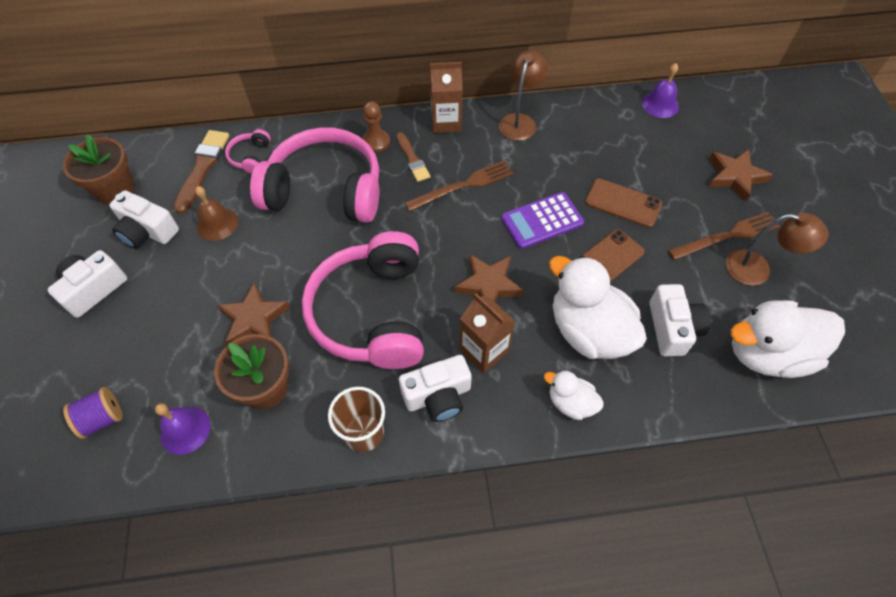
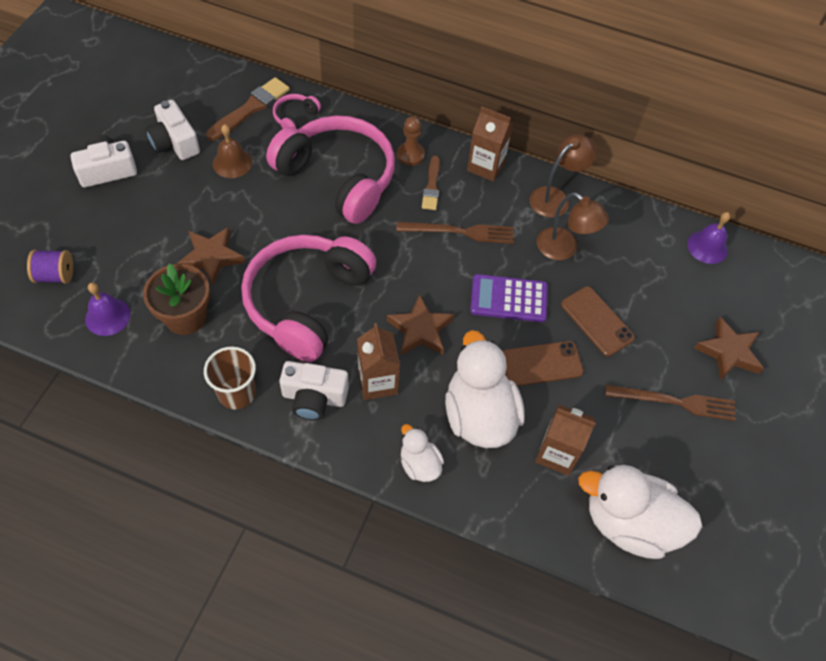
camera: 25 degrees right, 0 degrees up
brown flower pot [63,134,134,204] -> none
white camera [649,284,710,356] -> brown carton [535,405,596,476]
brown lamp [726,213,829,286] -> brown lamp moved to [537,192,609,260]

